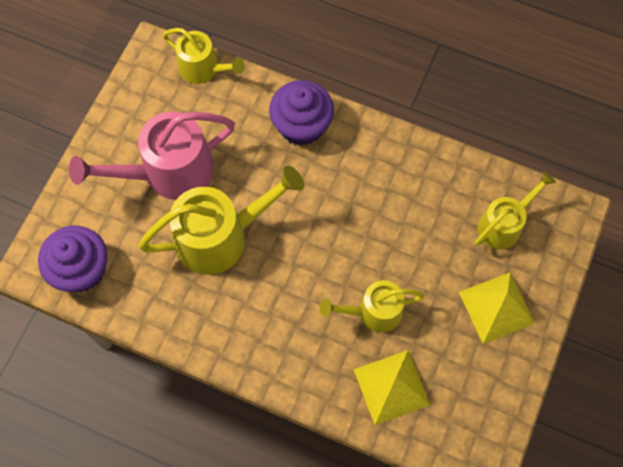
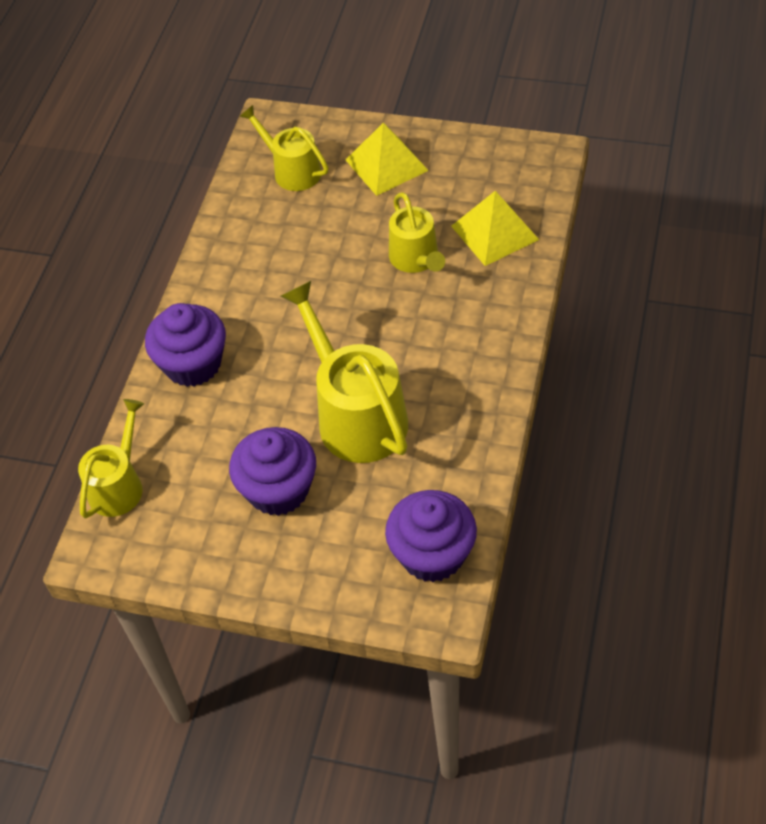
camera: 95 degrees left, 15 degrees down
pink watering can [69,111,235,200] -> purple cupcake [229,427,316,516]

